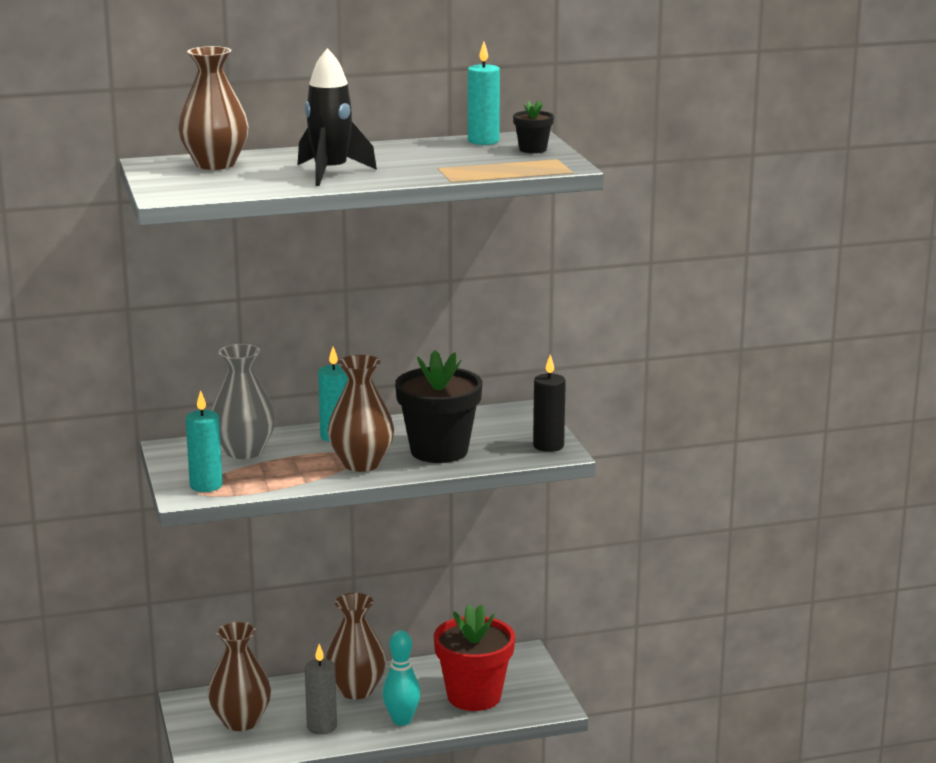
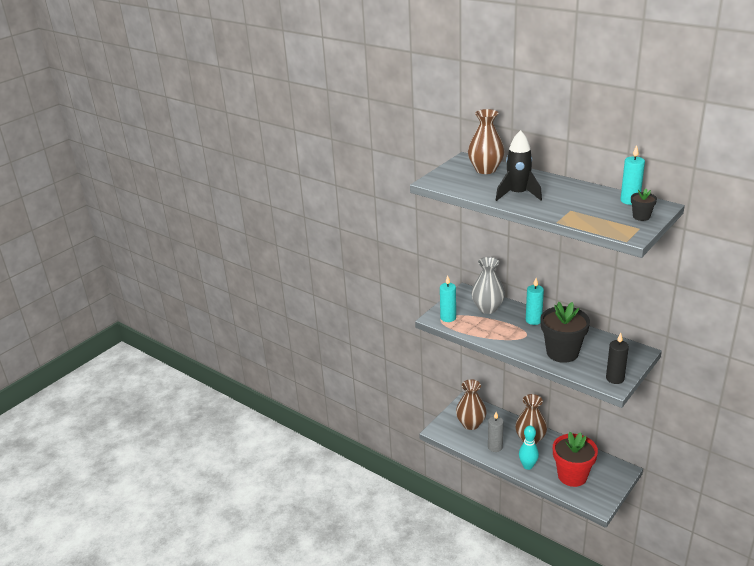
camera: 55 degrees right, 10 degrees up
brown vase [327,355,394,472] -> none

